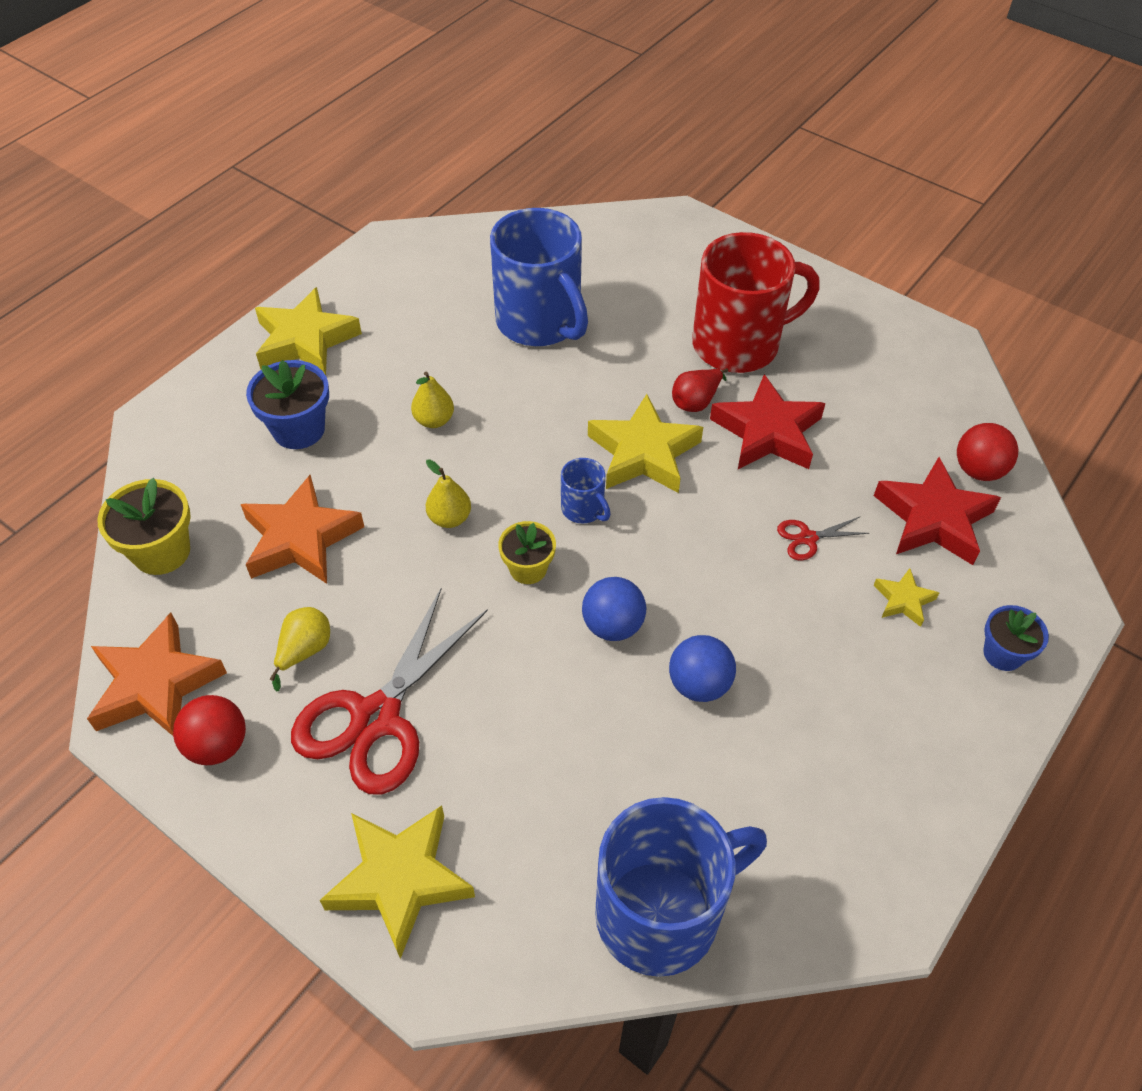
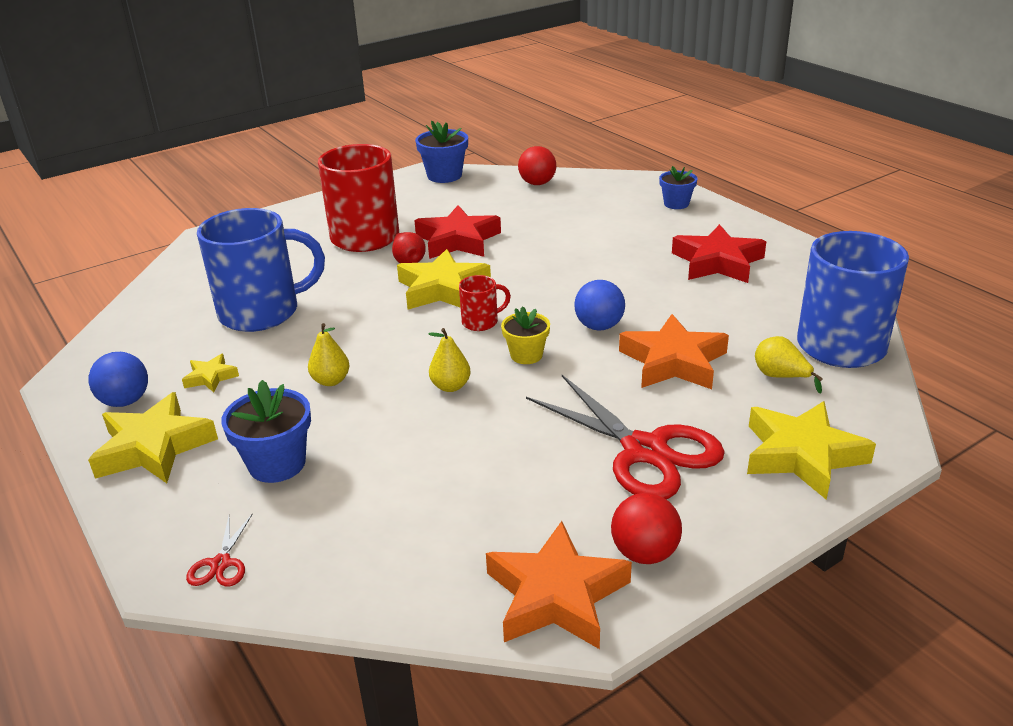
camera: 70 degrees left, 20 degrees down
yellow flower pot [98,478,191,575] -> none
orange star [241,475,364,584] -> orange star moved to [619,314,729,389]
yellow pear [270,607,330,692] -> yellow pear moved to [755,336,823,393]
blue mug [561,458,611,523] -> red mug [459,275,511,331]
blue ball [669,635,736,702] -> blue ball moved to [88,352,148,407]
red scissors [777,517,869,560] -> red scissors moved to [186,513,253,587]
yellow star [873,568,939,627] -> yellow star moved to [182,354,239,392]
red star [874,457,1001,565] -> red star moved to [672,224,766,283]
none -> blue flower pot [415,120,468,183]

